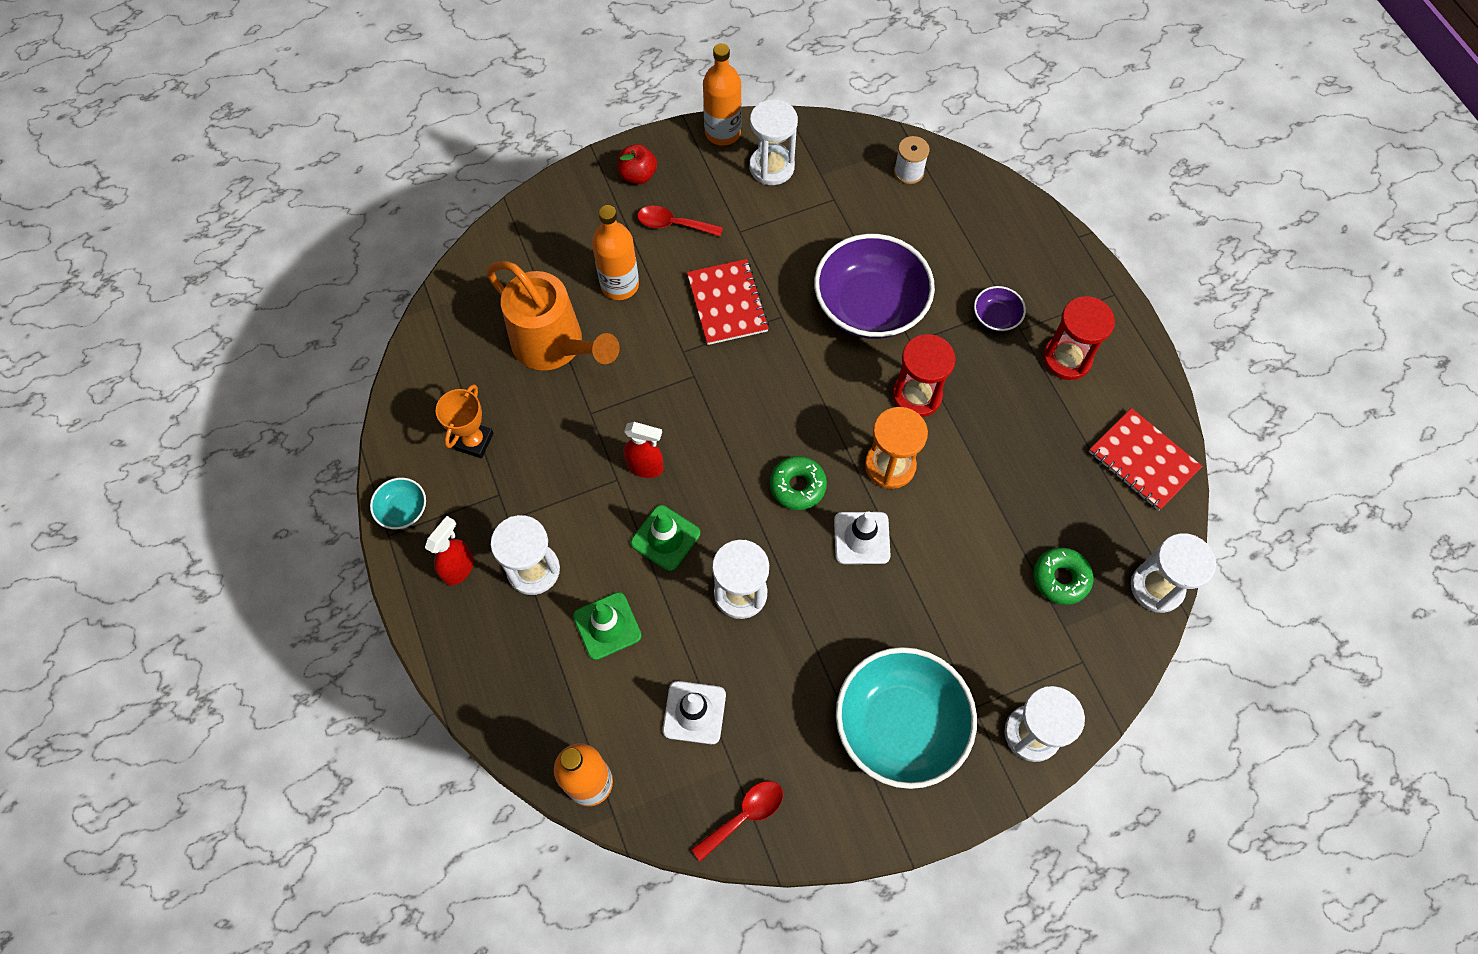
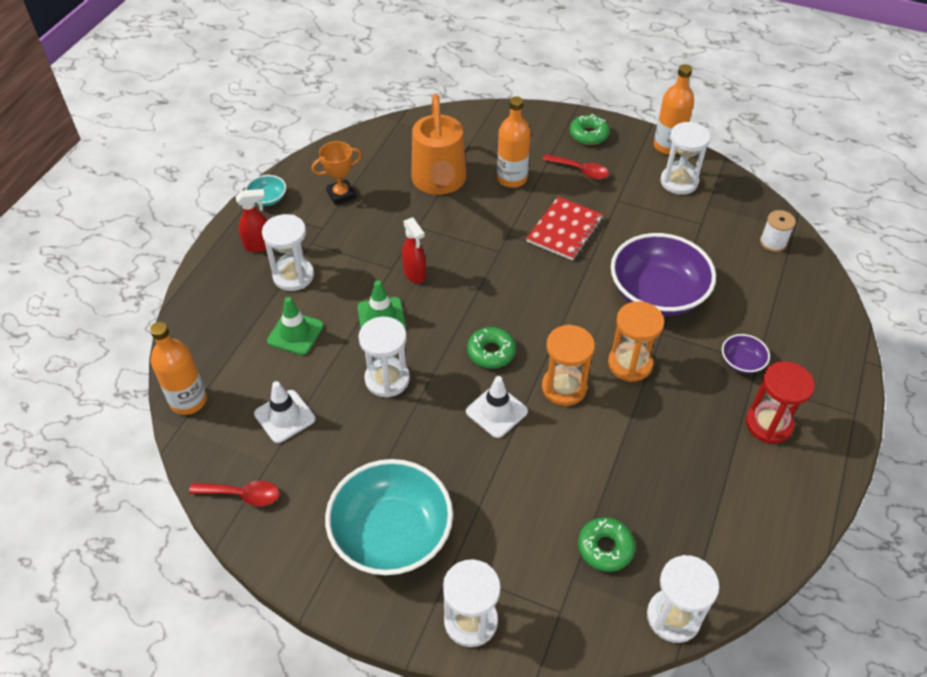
camera: 45 degrees right, 15 degrees down
red apple [617,144,657,184] -> green donut [570,114,610,145]
red spoon [637,206,723,237] -> red spoon turned 150 degrees clockwise [542,154,609,179]
red hourglass [892,334,955,417] -> orange hourglass [608,301,664,382]
red notebook [1089,408,1202,511] -> none

